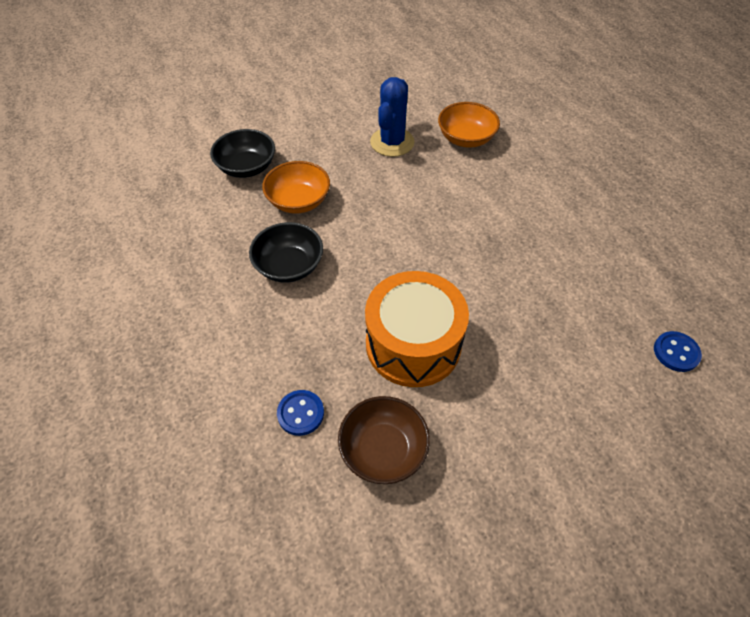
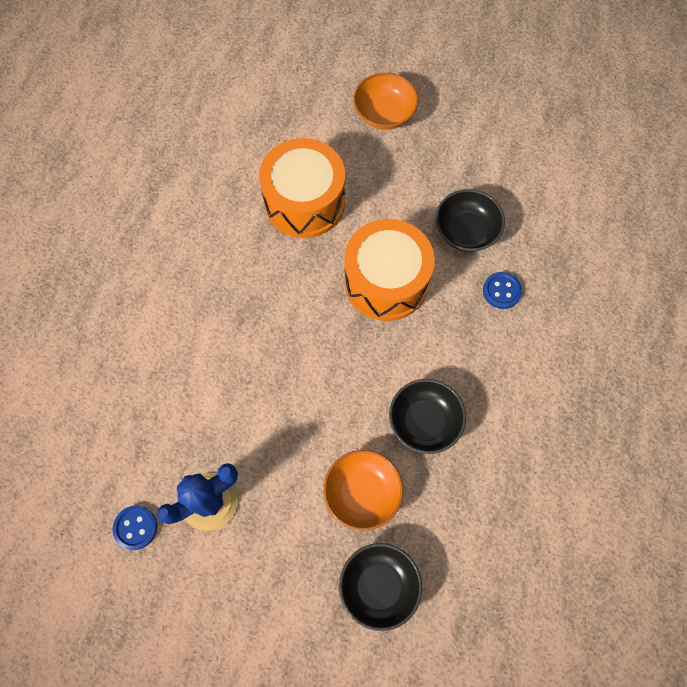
camera: 140 degrees left, 15 degrees up
brown bowl [338,396,430,484] -> black bowl [435,189,505,252]
orange bowl [438,102,500,148] -> orange bowl moved to [353,73,419,130]
blue button [654,331,702,372] -> blue button moved to [112,505,157,550]
none -> orange drum [259,138,345,238]

